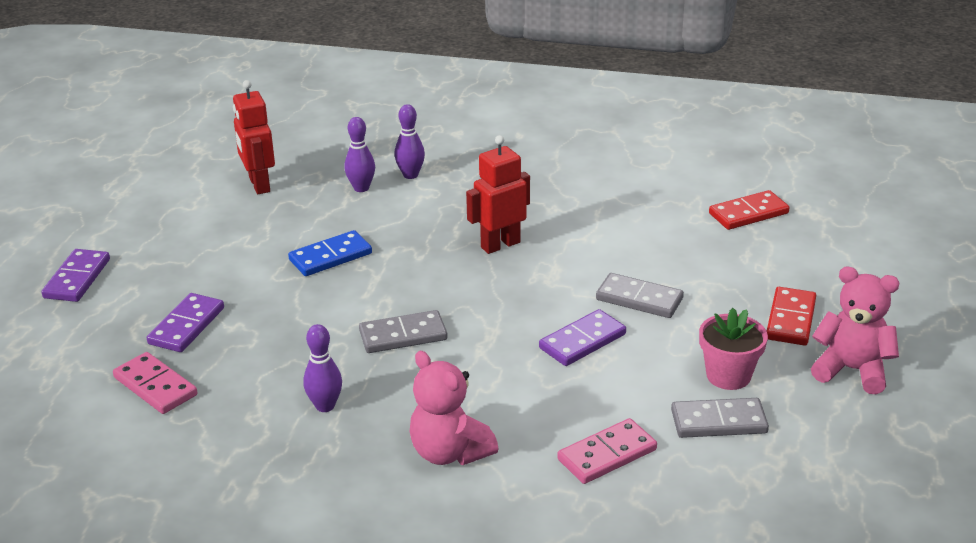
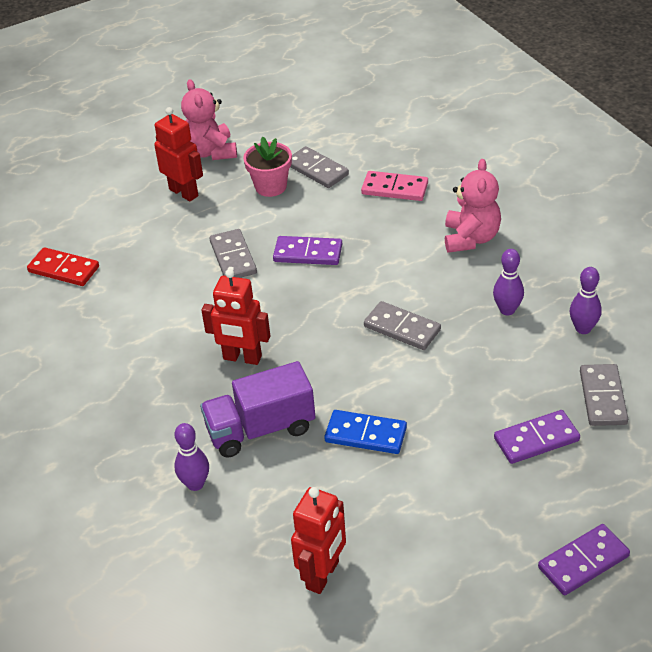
camera: 130 degrees left, 10 degrees up
pink domino [113,352,197,414] -> grey domino [580,364,628,426]
purple bowling pin [344,117,375,192] -> purple bowling pin moved to [570,267,602,334]
red domino [767,287,816,346] -> red robot [154,107,203,201]
none -> purple truck [200,361,316,458]

